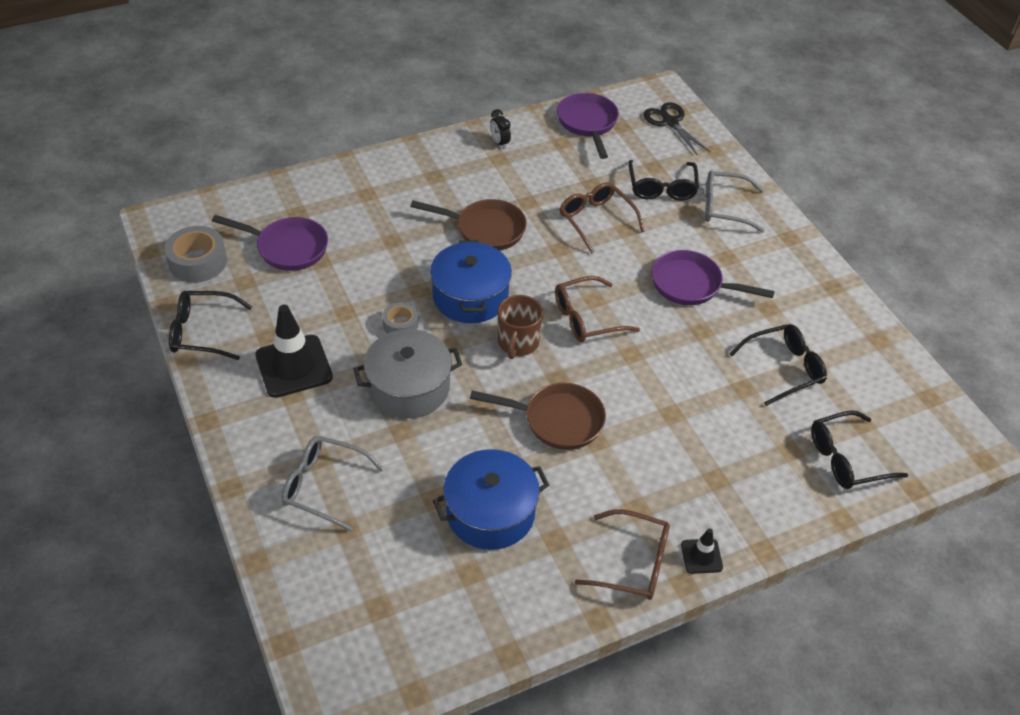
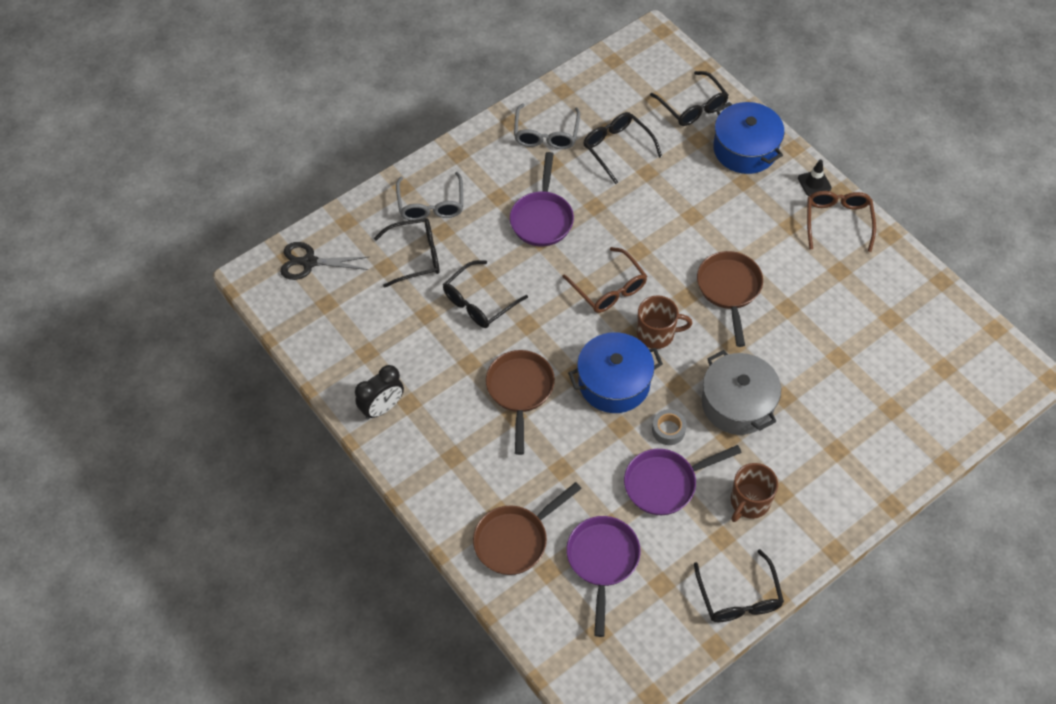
camera: 100 degrees left, 10 degrees up
grey tape [164,226,227,283] -> none
black traffic cone [255,305,333,398] -> brown mug [731,463,778,522]
grey glasses [282,436,384,532] -> grey glasses moved to [514,103,580,149]
blue pot [433,449,549,550] -> blue pot moved to [713,102,784,174]
black clock [490,109,511,149] -> black clock [355,365,404,419], size x1.59
purple pan [557,93,619,159] -> purple pan moved to [624,445,742,515]
brown glasses [559,182,645,254] -> black glasses [443,260,528,328]
black scissors [643,102,710,156] -> black scissors turned 45 degrees clockwise [280,242,369,280]
none -> brown pan [473,482,582,575]

